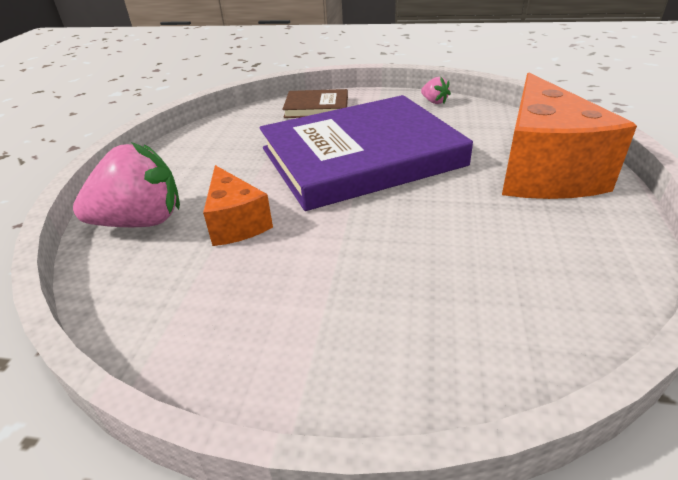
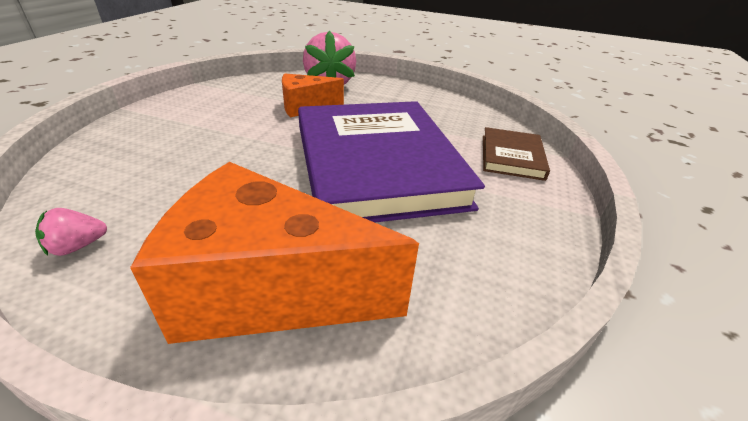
camera: 95 degrees right, 0 degrees up
pink strawberry [421,77,451,104] -> pink strawberry moved to [35,208,107,256]

